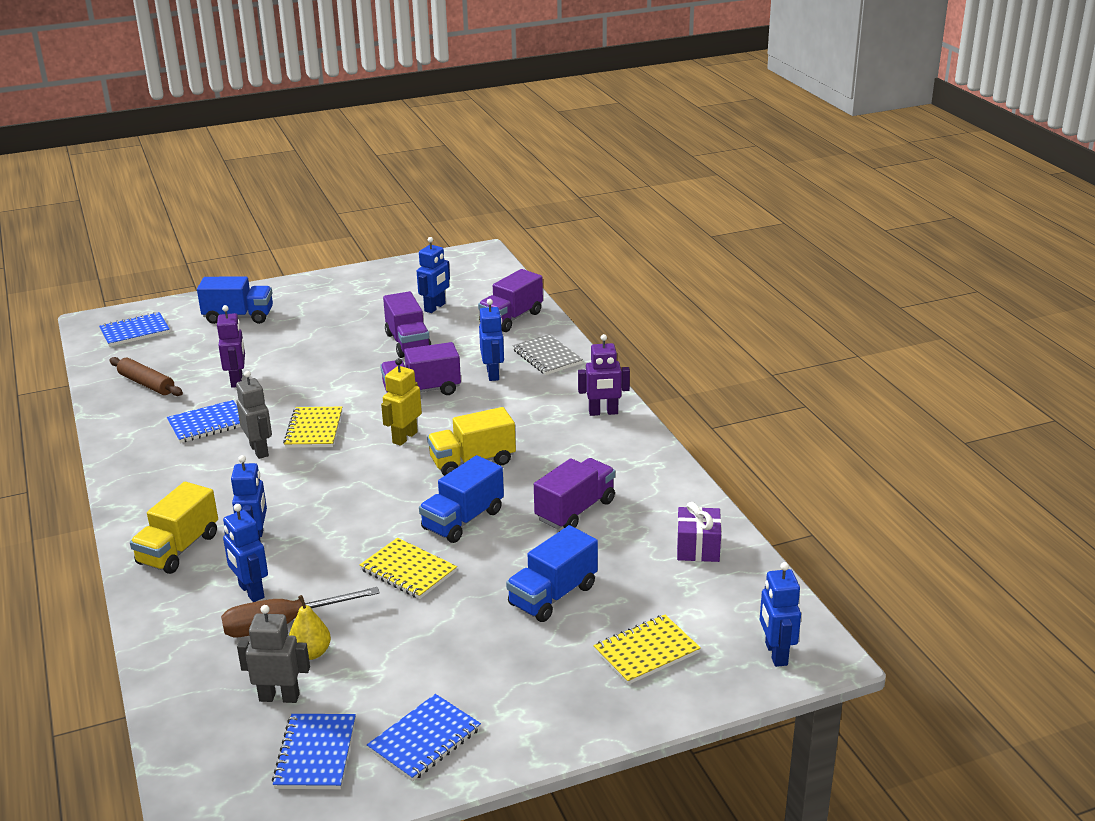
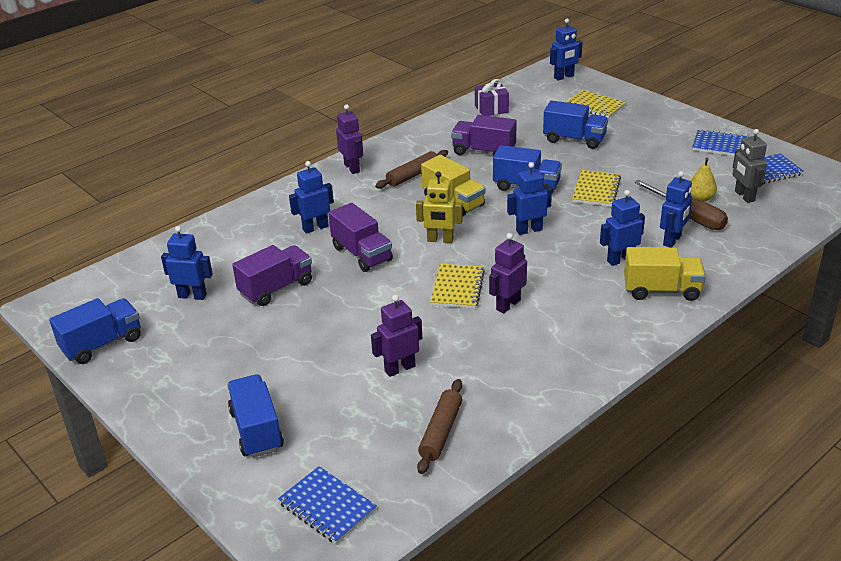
camera: 110 degrees left, 5 degrees up
blue notebook [167,400,241,443] -> none
grey robot [236,371,272,459] -> purple robot [489,233,527,313]
yellow notebook [283,407,342,448] -> yellow notebook turned 60 degrees counterclockwise [430,264,485,309]
purple truck [478,269,543,332] -> none
grey notebook [513,334,583,375] -> none
none -> blue truck [49,298,141,364]
none -> brown rolling pin [375,150,448,189]
none -> blue robot [507,162,552,235]

